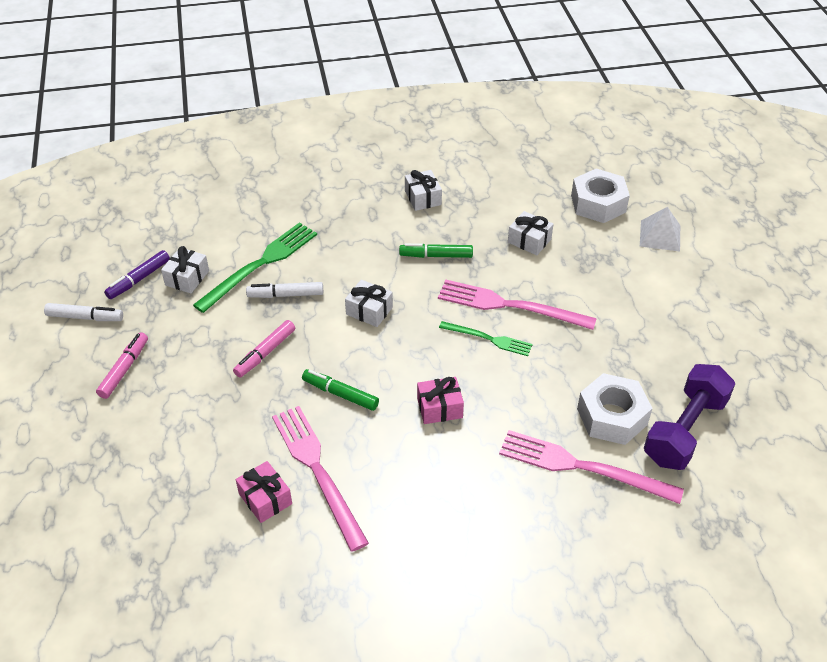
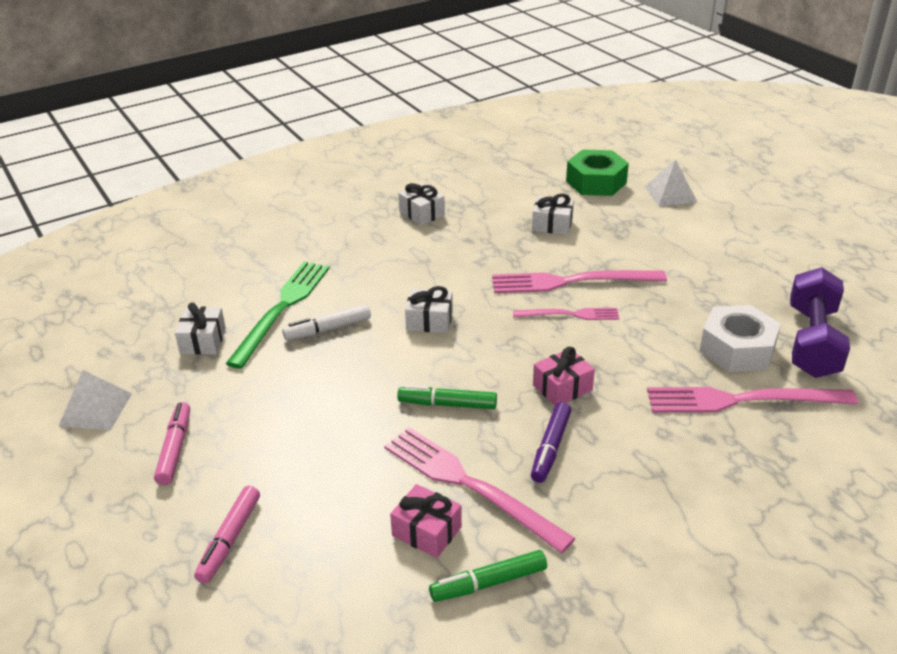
camera: 20 degrees left, 10 degrees down
white marker [44,303,123,321] -> white pyramid [59,370,132,430]
purple marker [104,250,170,299] -> purple marker moved to [531,402,572,483]
pink marker [233,320,295,378] -> pink marker moved to [194,486,260,584]
green marker [399,243,473,258] -> green marker moved to [429,550,547,602]
green fork [439,321,533,356] -> pink fork [513,308,619,320]
white nut [571,169,630,223] -> green nut [566,149,629,196]

